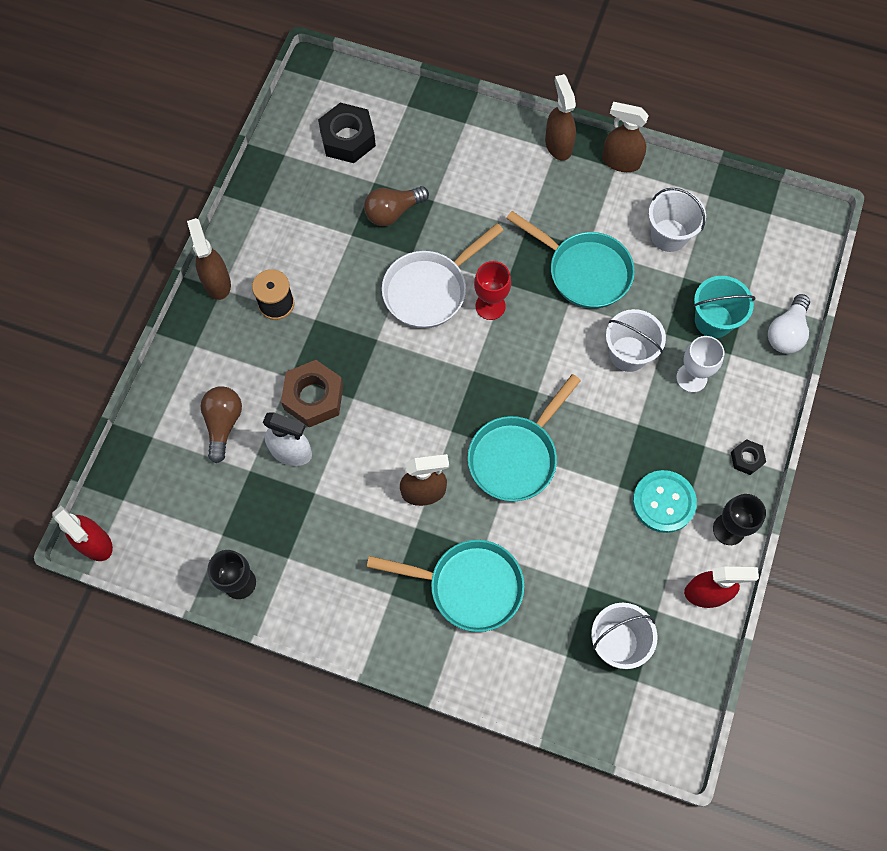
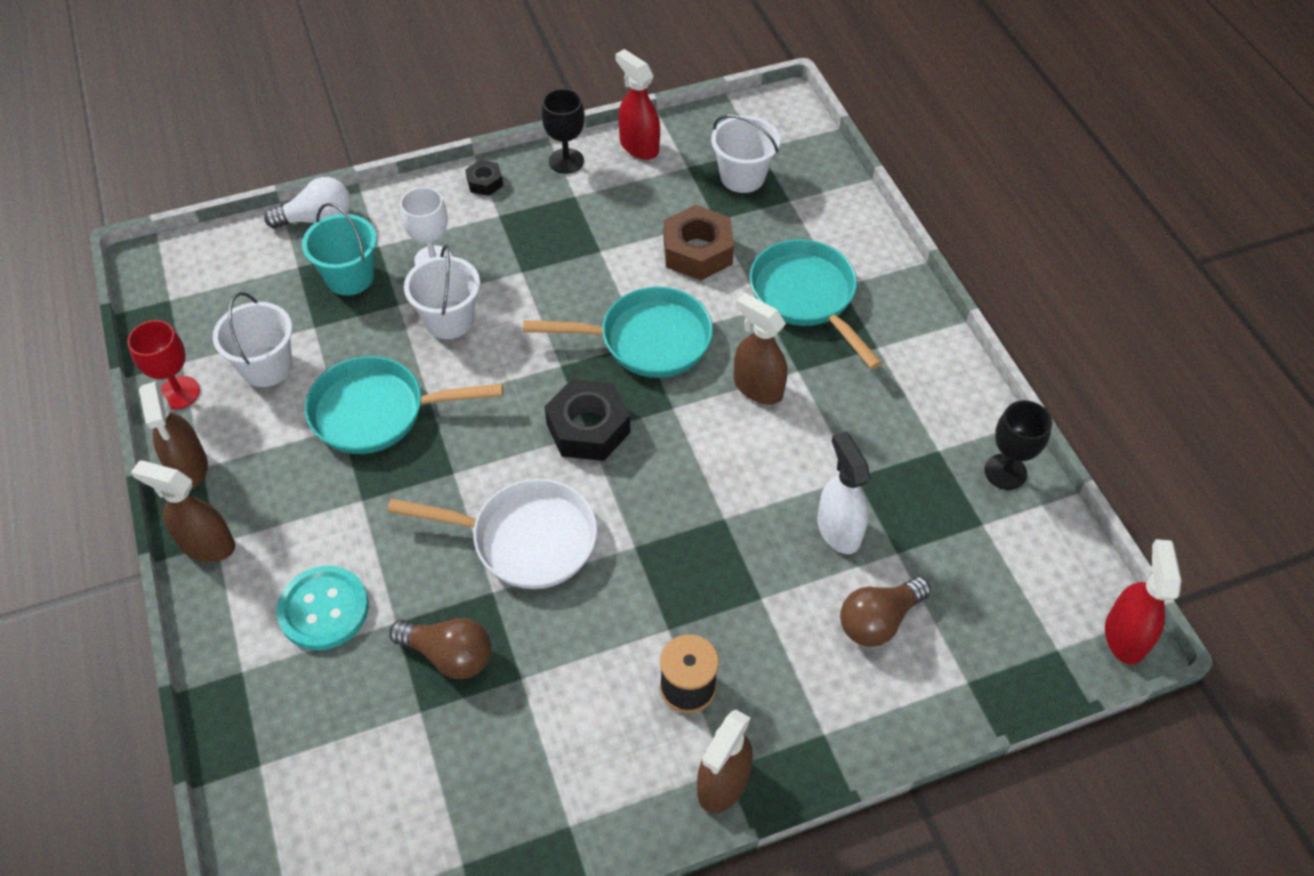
camera: 130 degrees left, 15 degrees down
brown nut [281,360,343,427] -> brown nut moved to [663,205,734,280]
black nut [318,103,376,163] -> black nut moved to [545,379,630,461]
red goblet [474,261,511,320] -> red goblet moved to [127,320,200,409]
turquoise pan [506,211,635,309] -> turquoise pan turned 90 degrees counterclockwise [305,356,503,454]
brown spray bottle [545,74,576,161] -> brown spray bottle turned 75 degrees clockwise [131,461,235,562]
turquoise button [633,470,697,533] -> turquoise button moved to [277,566,369,650]

